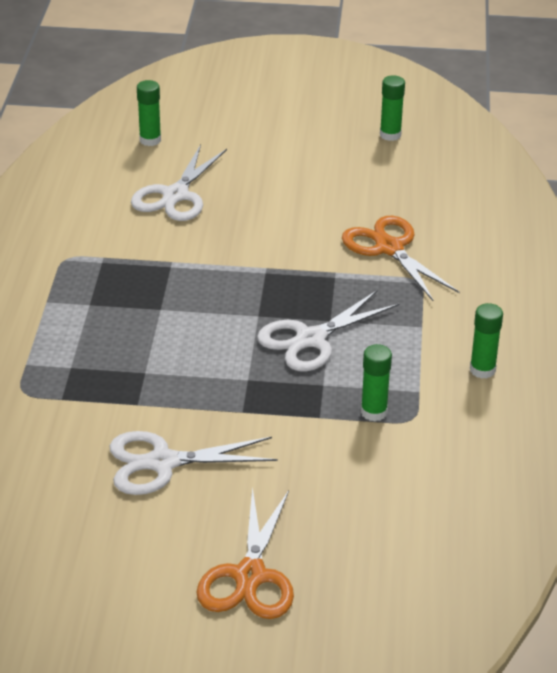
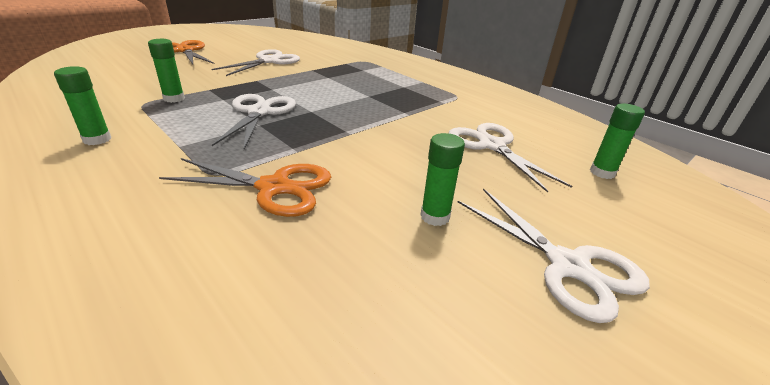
camera: 130 degrees right, 5 degrees down
green glue stick [380,75,405,141] -> green glue stick moved to [421,133,465,226]
none -> white scissors [458,188,650,323]

